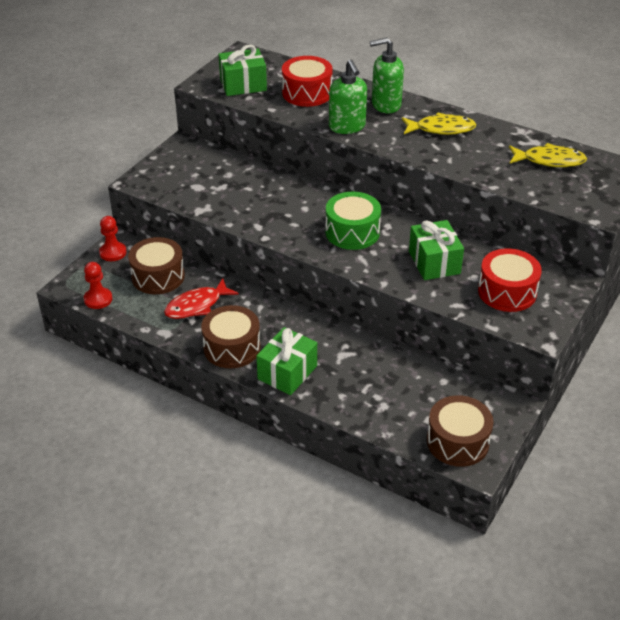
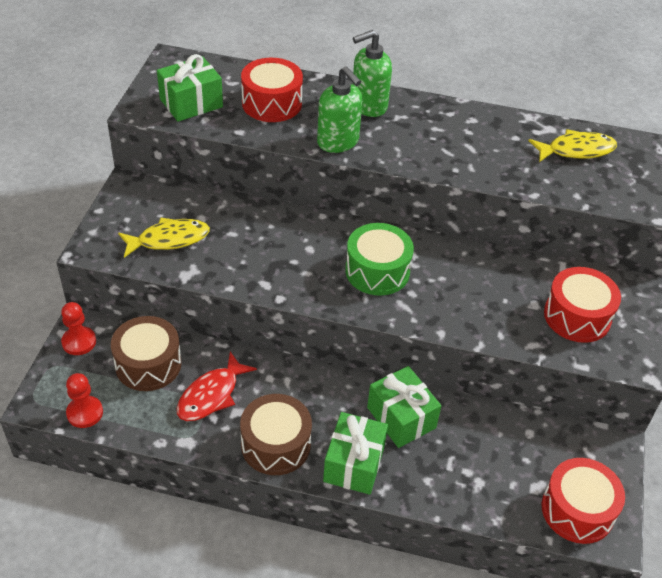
camera: 20 degrees left, 5 degrees up
yellow fish [402,112,476,135] -> yellow fish moved to [118,218,210,258]
green gift [409,220,464,280] -> green gift moved to [367,366,441,448]
brown drum [427,395,493,467] -> red drum [542,458,625,544]

